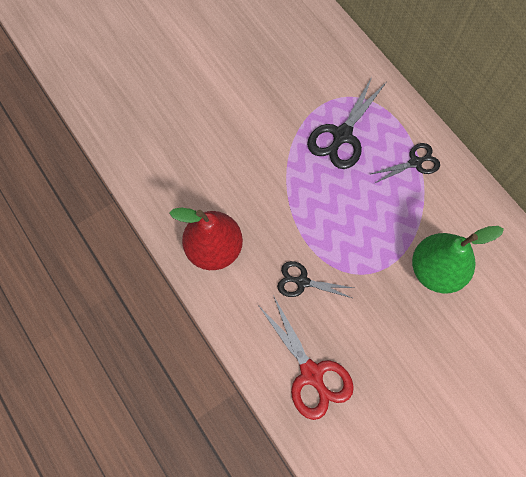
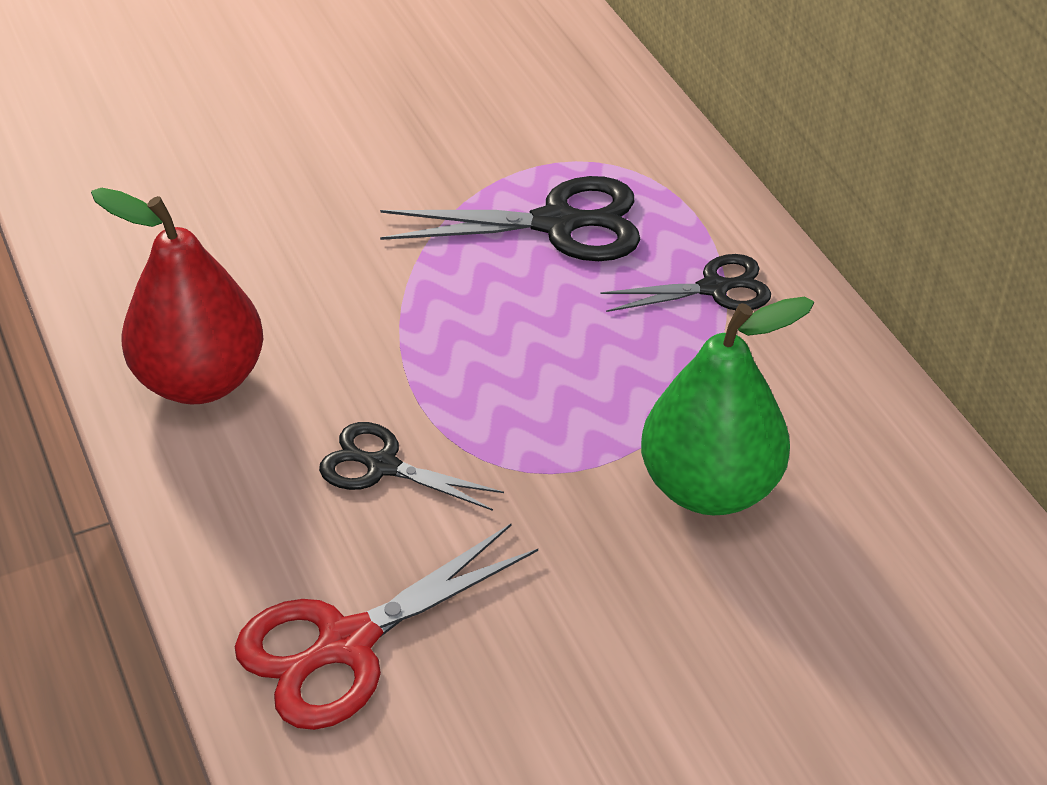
camera: 10 degrees right, 25 degrees down
red scissors [258,295,354,420] -> red scissors turned 75 degrees clockwise [235,524,538,730]
black scissors [307,77,386,169] -> black scissors turned 135 degrees counterclockwise [380,176,641,261]

